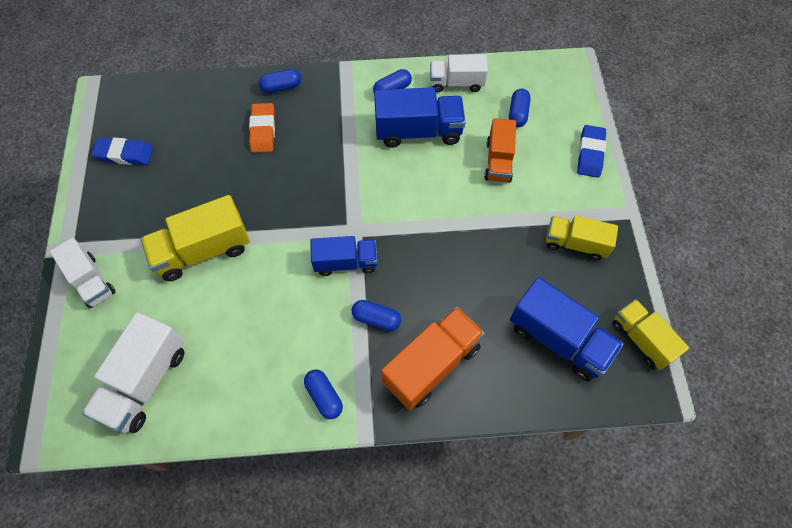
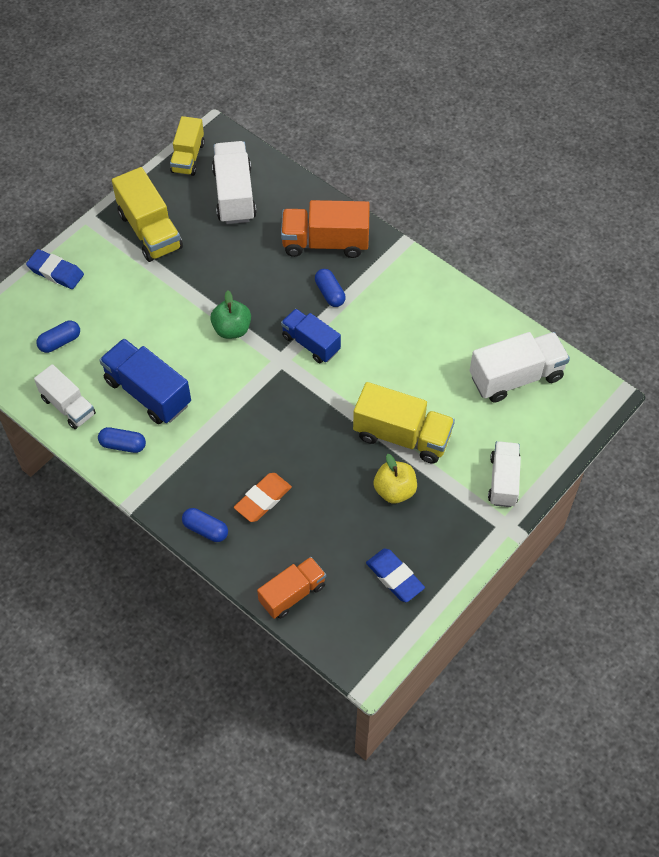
camera: 135 degrees left, 5 degrees down
blue capsule [304,369,343,419] -> none
orange truck [484,118,516,183] -> orange truck moved to [257,557,326,619]
blue truck [510,277,623,381] -> white truck [212,141,257,224]
yellow truck [546,215,618,260] -> yellow truck [112,167,183,262], size x1.51
blue eraser [577,125,606,178] -> blue eraser turned 60 degrees clockwise [26,249,84,289]
none -> green apple [211,290,251,339]
none -> yellow apple [374,454,417,504]

